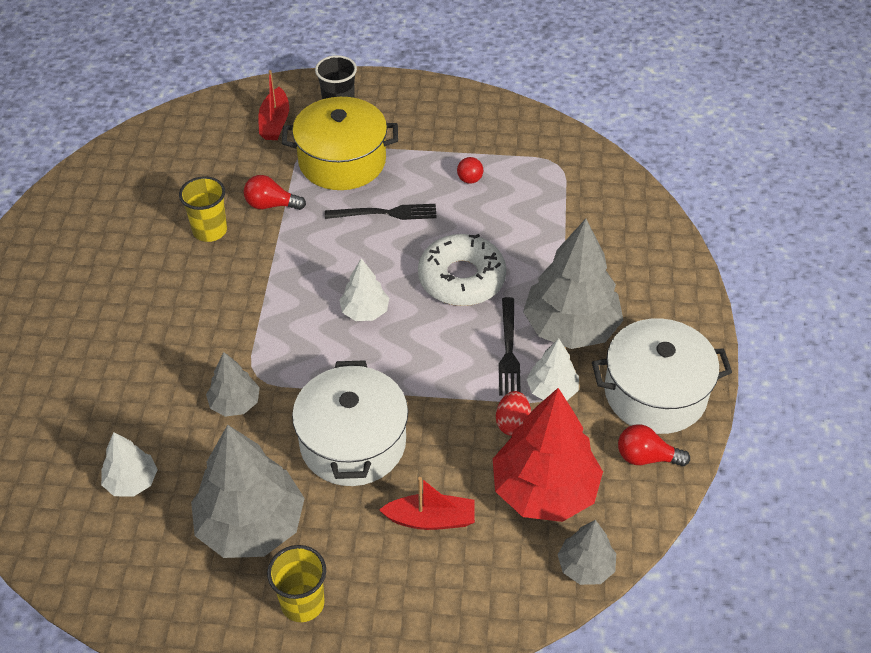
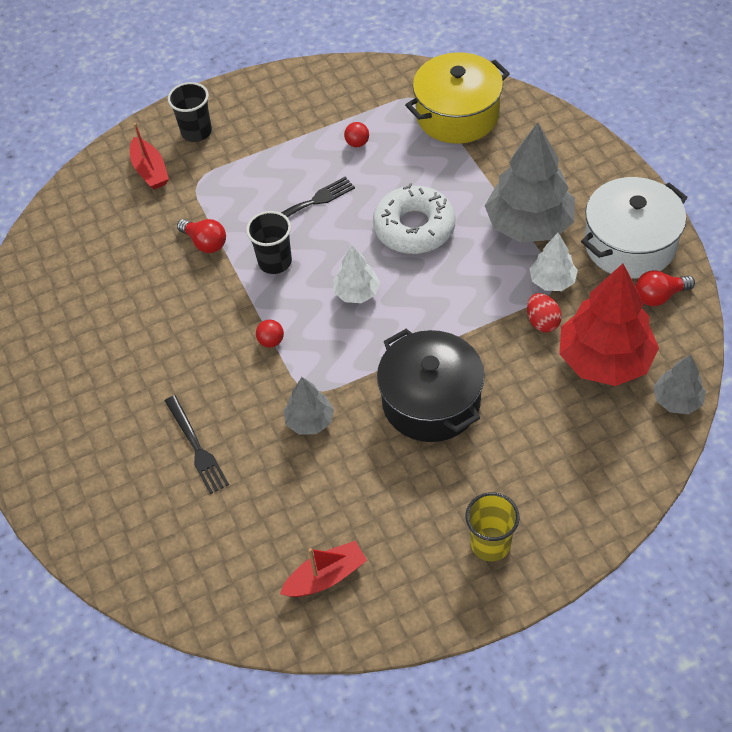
camera: 25 degrees left, 5 degrees up
white tree [101,432,158,497] -> none
yellow cup [179,176,227,242] -> none
grey tree [191,425,305,558] -> none
red light bulb [244,175,306,210] -> red light bulb turned 120 degrees counterclockwise [177,219,226,253]
yellow pot [282,97,398,190] -> yellow pot moved to [405,52,510,144]
white pot [292,360,408,486] -> black pot [377,328,485,442]
red boat [379,477,475,530] -> red boat moved to [280,541,367,597]
black fork [499,297,521,396] -> black fork moved to [165,395,229,494]
none -> black cup [246,211,292,274]
none -> red ball [256,320,284,348]

